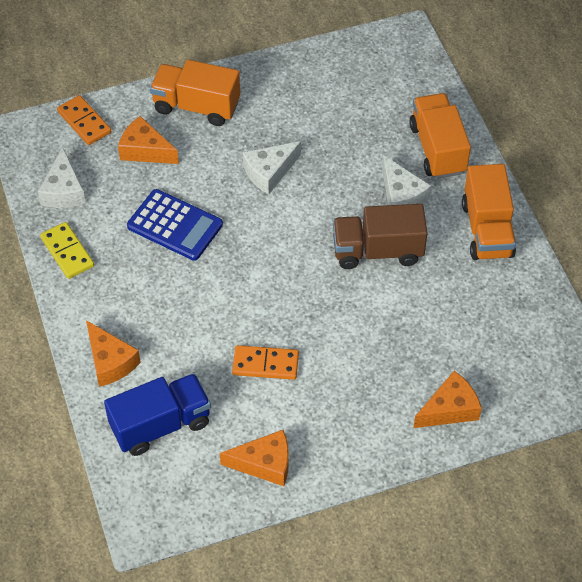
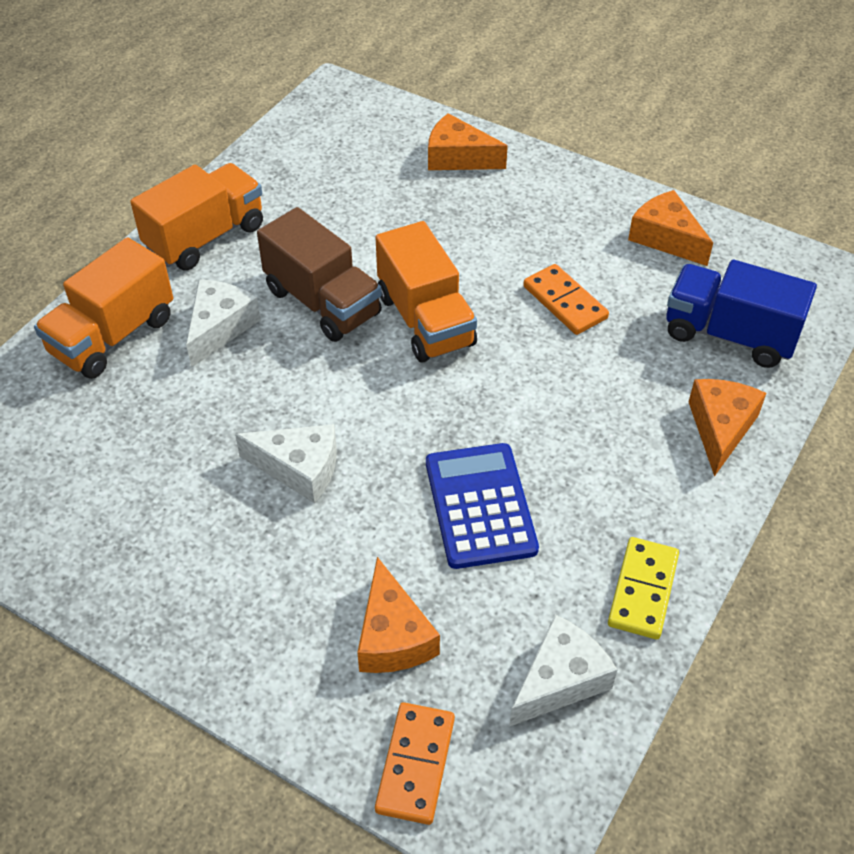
camera: 130 degrees left, 5 degrees down
orange truck [150,60,240,126] -> orange truck moved to [375,221,477,363]

